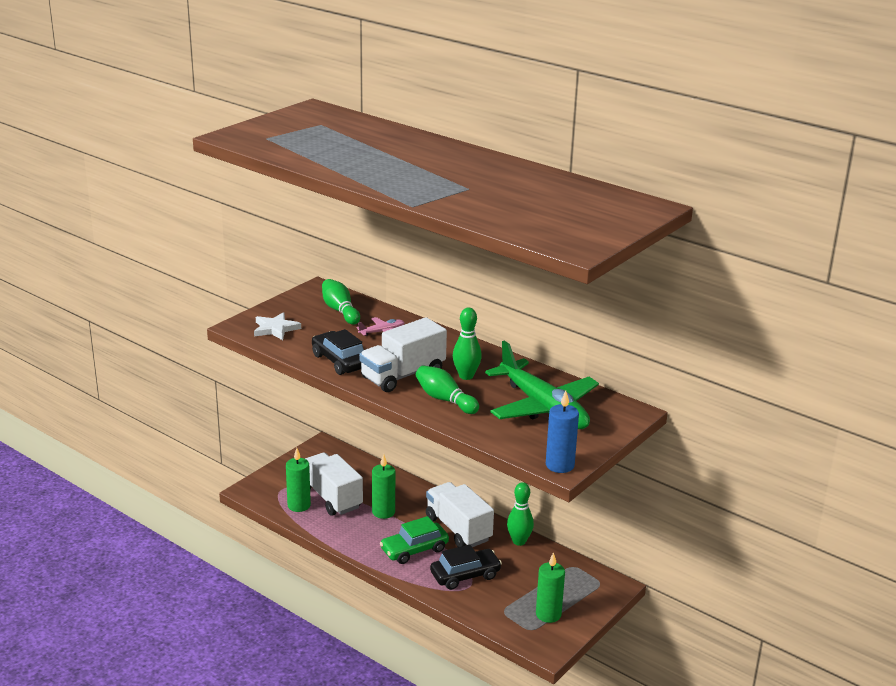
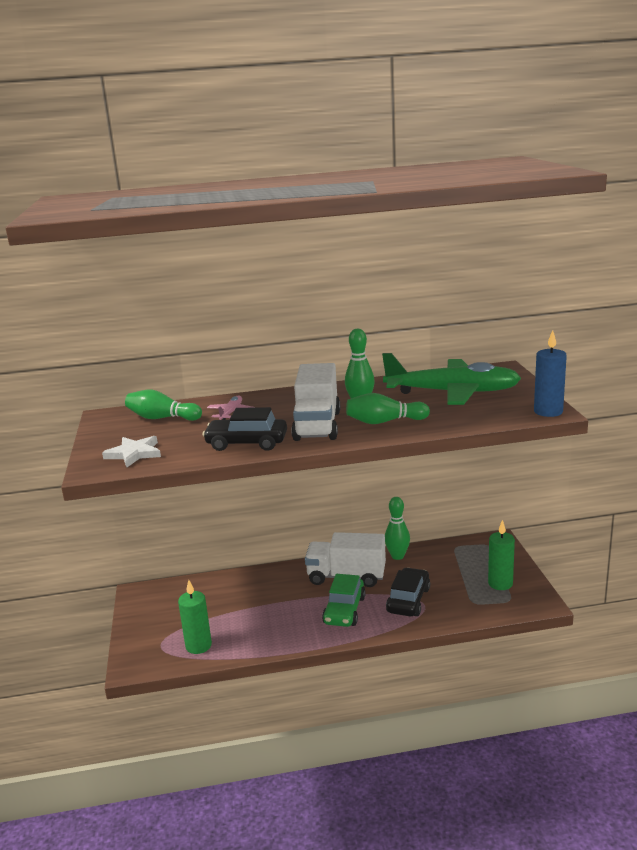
camera: 45 degrees left, 5 degrees down
white truck [305,453,363,516] -> none
green candle [372,454,395,519] -> none

